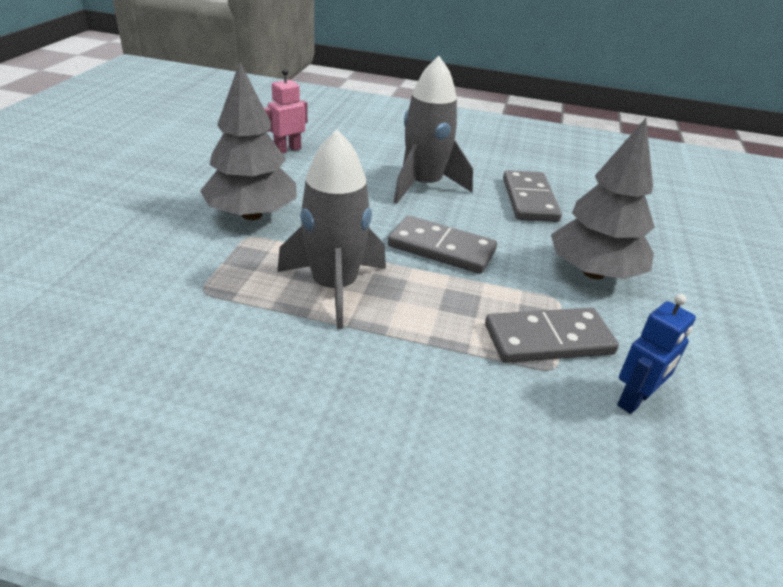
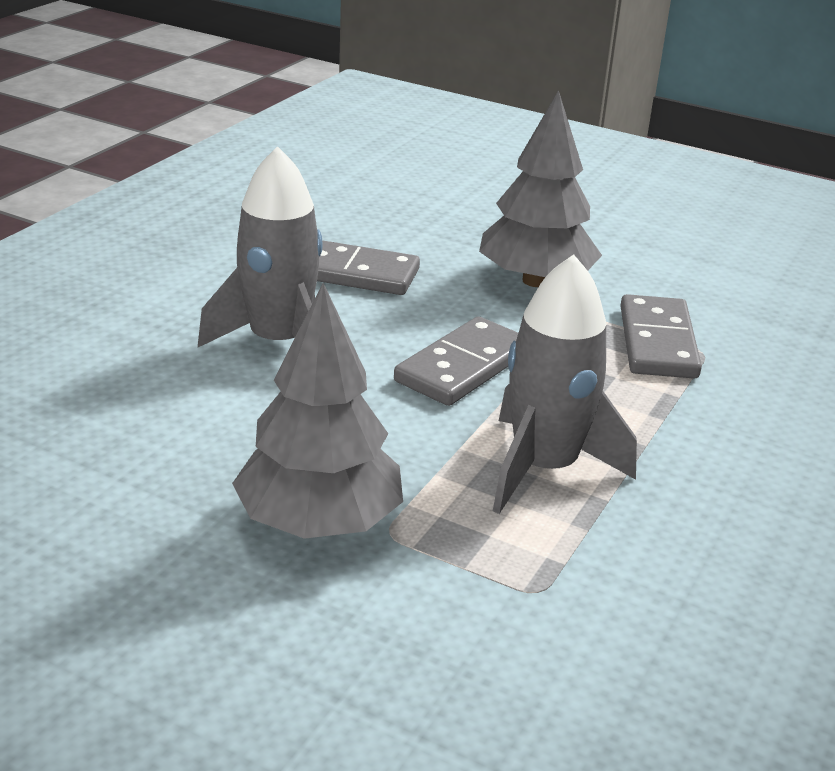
camera: 75 degrees left, 5 degrees down
pink robot [264,69,308,154] -> none
blue robot [617,294,696,414] -> none

